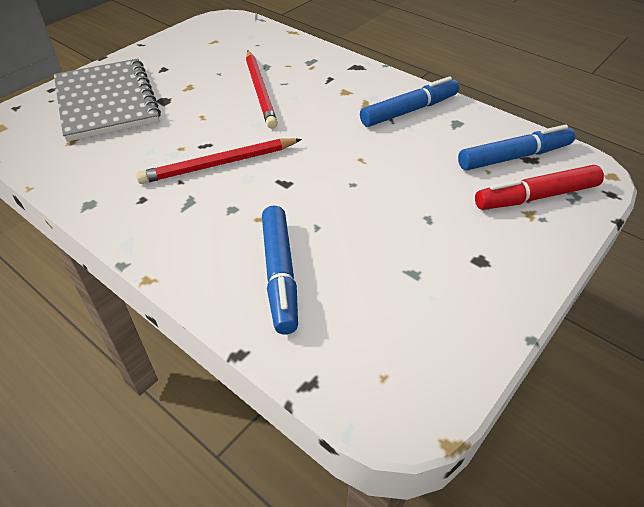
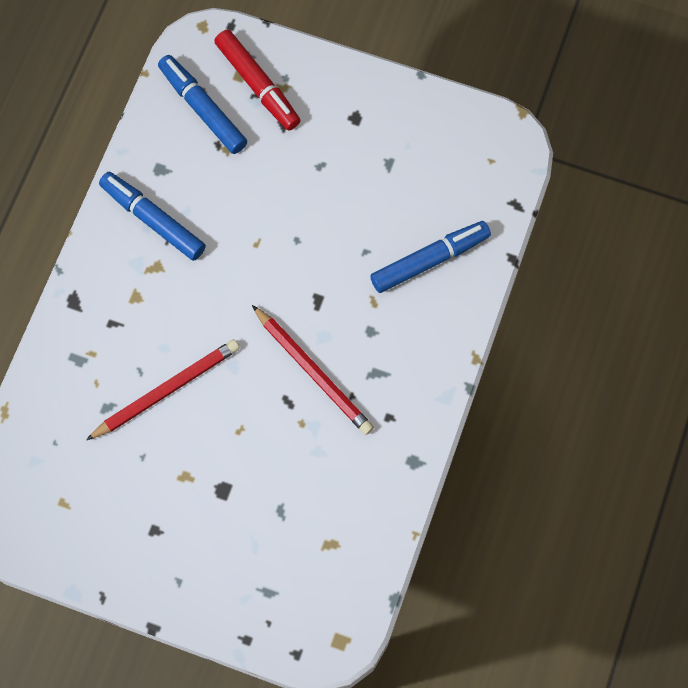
camera: 110 degrees left, 25 degrees up
grey notebook [54,59,161,142] -> none

